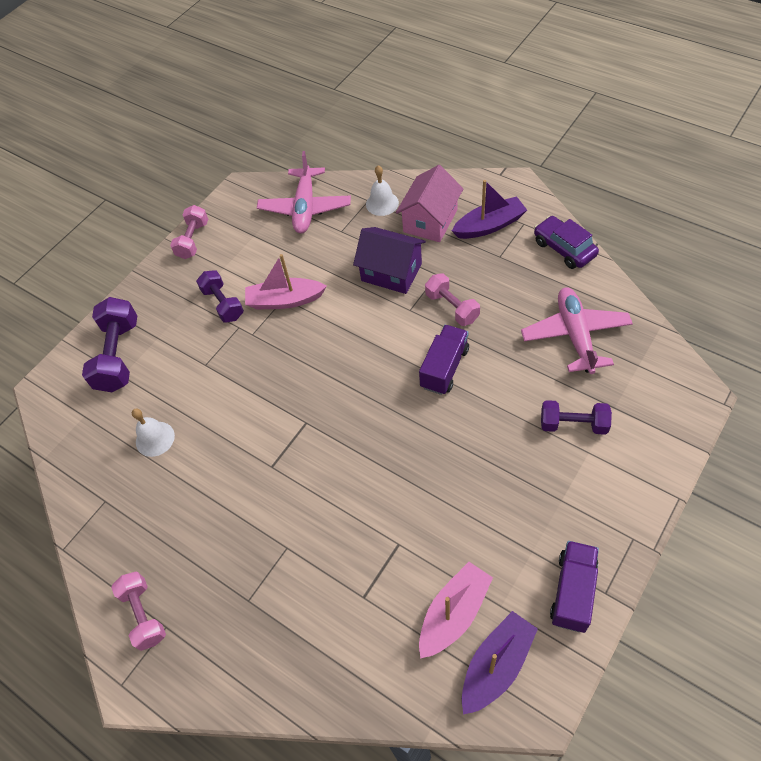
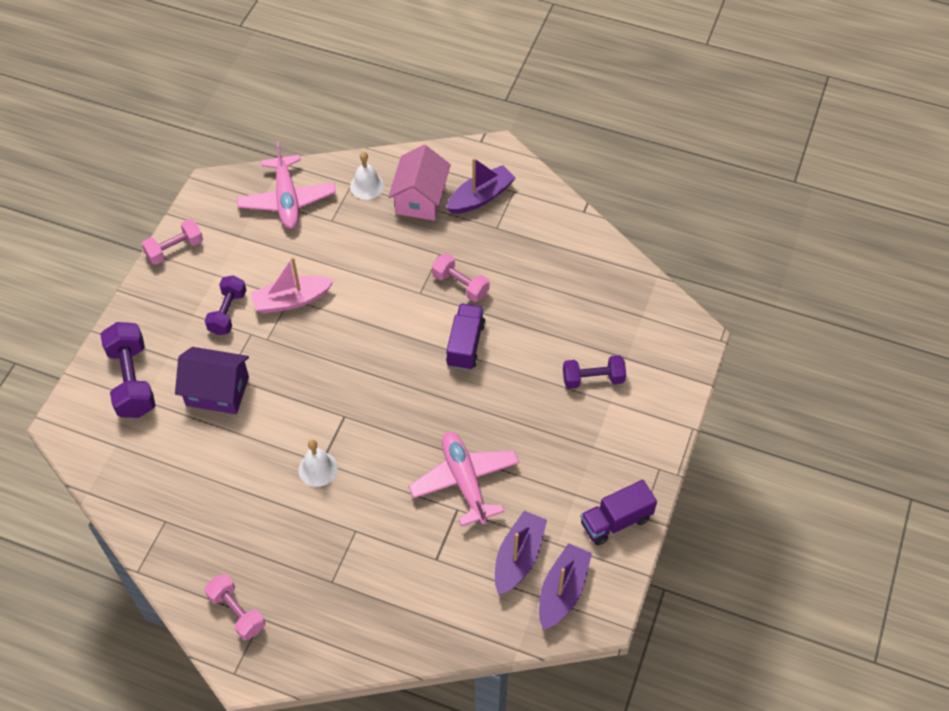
camera: 20 degrees left, 0 degrees up
white bell [132,408,175,457] -> white bell moved to [298,440,338,487]
pink dumbbell [170,205,208,259] -> pink dumbbell turned 60 degrees clockwise [142,219,203,265]
purple dumbbell [196,270,244,323] -> purple dumbbell turned 60 degrees clockwise [204,275,246,335]
purple house [353,227,426,294] -> purple house moved to [175,347,249,414]
pink boat [419,562,493,658] -> purple boat [495,511,547,595]
pink plane [521,287,633,374] -> pink plane moved to [409,432,519,527]
purple car [534,216,599,269] -> none
purple truck [550,541,599,633] -> purple truck turned 120 degrees counterclockwise [580,480,657,545]

